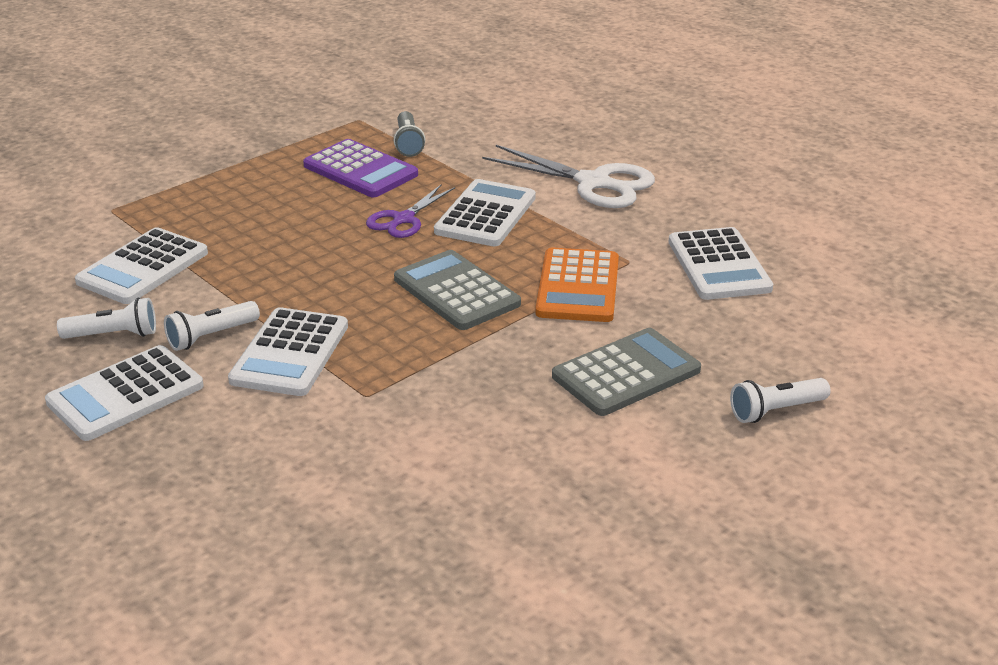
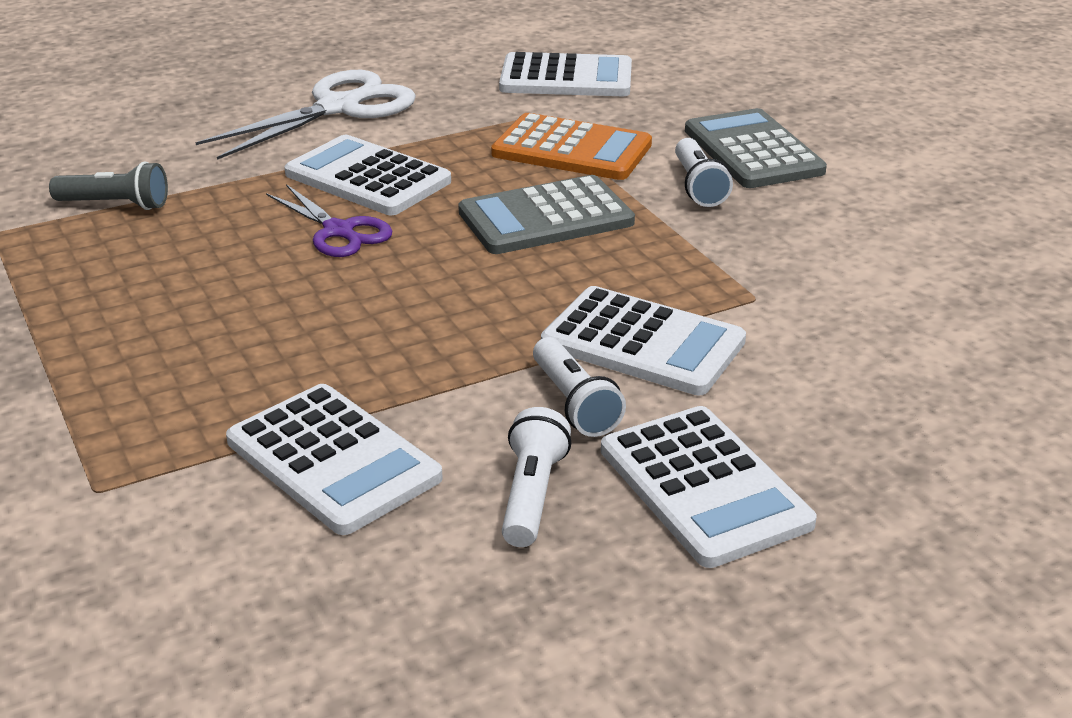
camera: 75 degrees left, 0 degrees up
purple calculator [303,139,418,197] -> none
white flashlight [730,378,830,423] -> white flashlight moved to [675,138,733,207]

